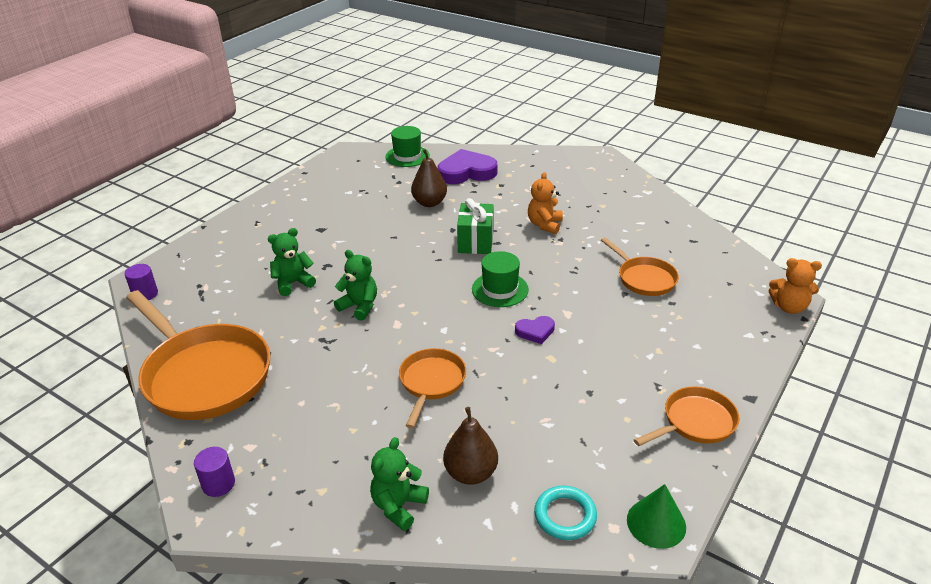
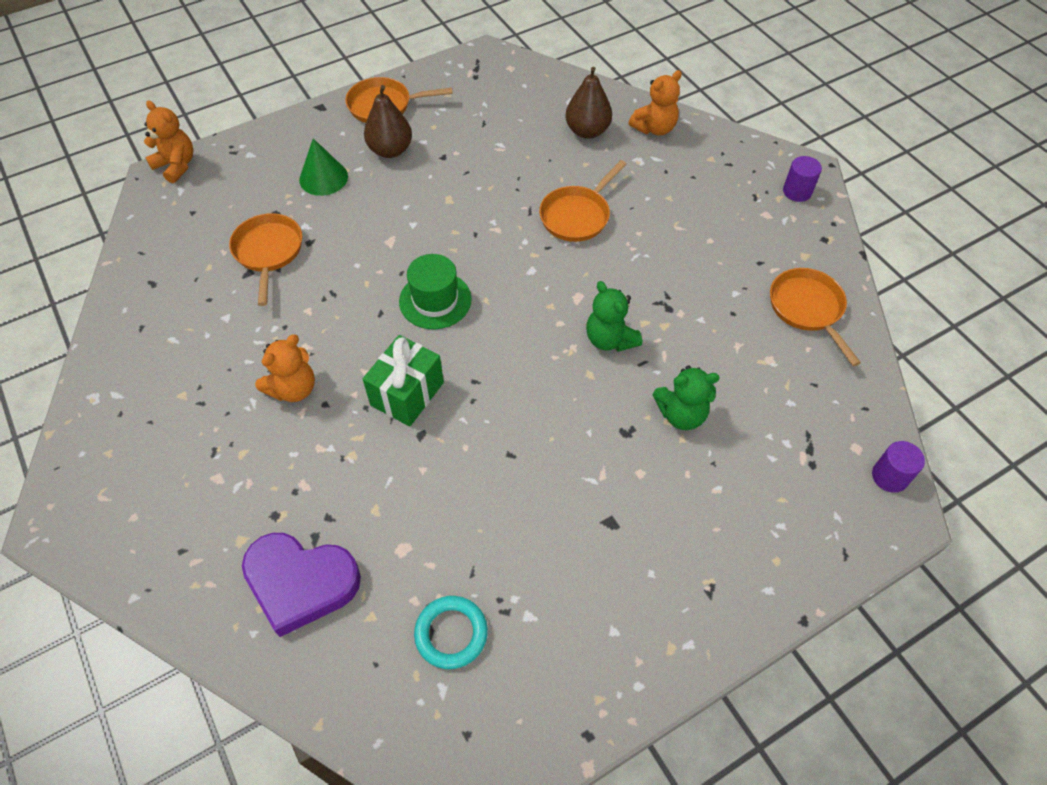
camera: 155 degrees left, 20 degrees up
orange pan [126,290,270,420] -> orange pan [770,268,861,366], size x0.53
green teddy bear [370,437,429,531] -> orange teddy bear [628,70,682,136]
green hat [385,126,430,167] -> none
brown pear [411,149,447,207] -> brown pear moved to [364,85,412,158]
purple heart [515,316,555,344] -> none
turquoise ring [534,486,597,540] -> turquoise ring moved to [414,596,488,669]
green cone [627,484,686,549] -> green cone moved to [299,139,348,196]

